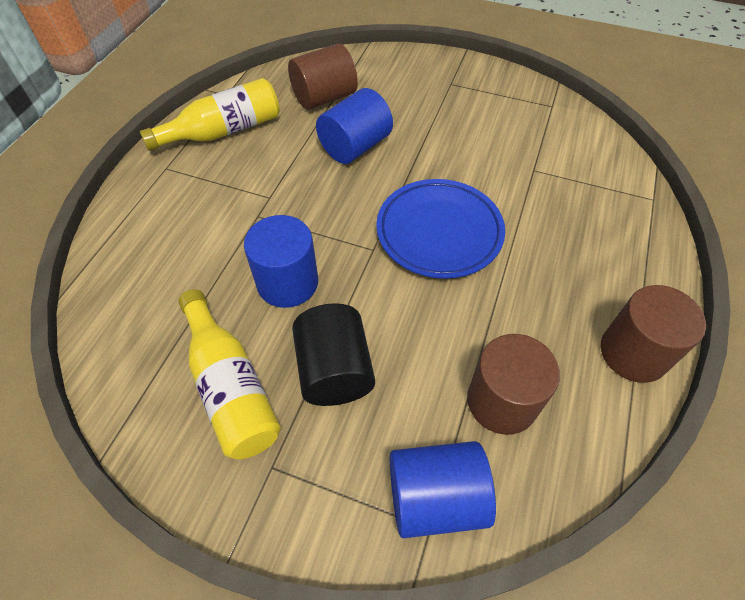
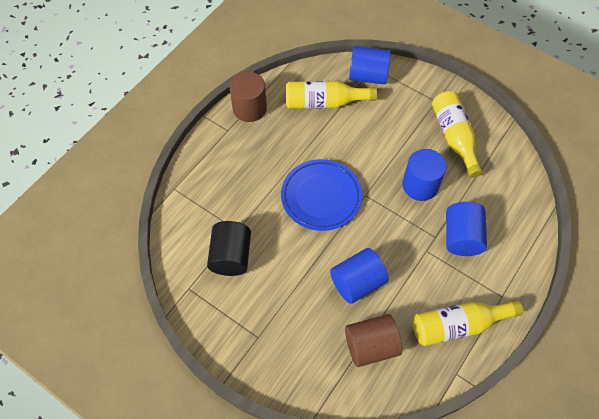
camera: 165 degrees left, 5 degrees up
black cylinder [292,303,375,406] -> black cylinder moved to [207,221,251,276]
brown cylinder [467,334,560,435] -> yellow bottle [286,81,377,109]
none -> blue cylinder [446,202,487,256]

